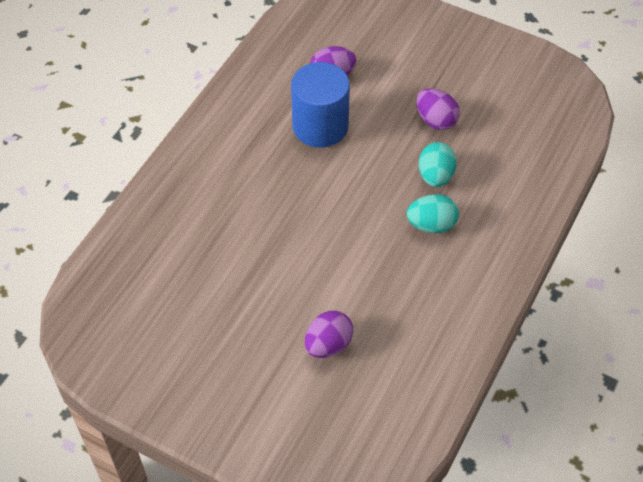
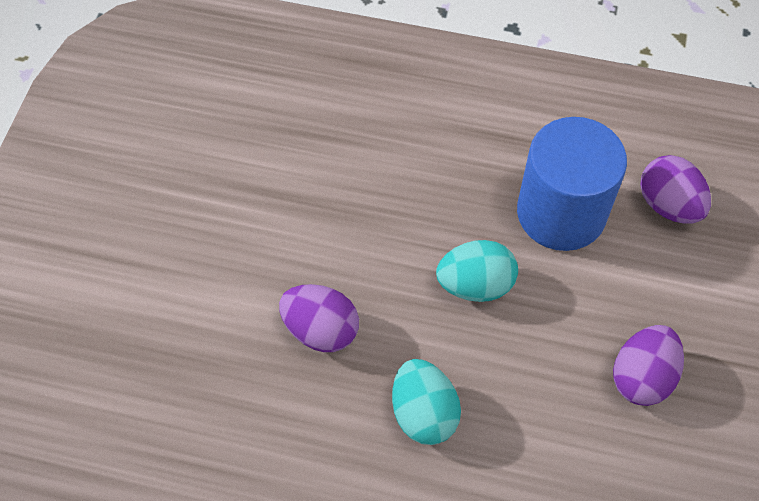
camera: 75 degrees right, 5 degrees up
purple egg [305,310,353,358] -> purple egg moved to [279,284,359,352]
turquoise egg [419,142,457,187] -> turquoise egg moved to [436,240,518,302]

